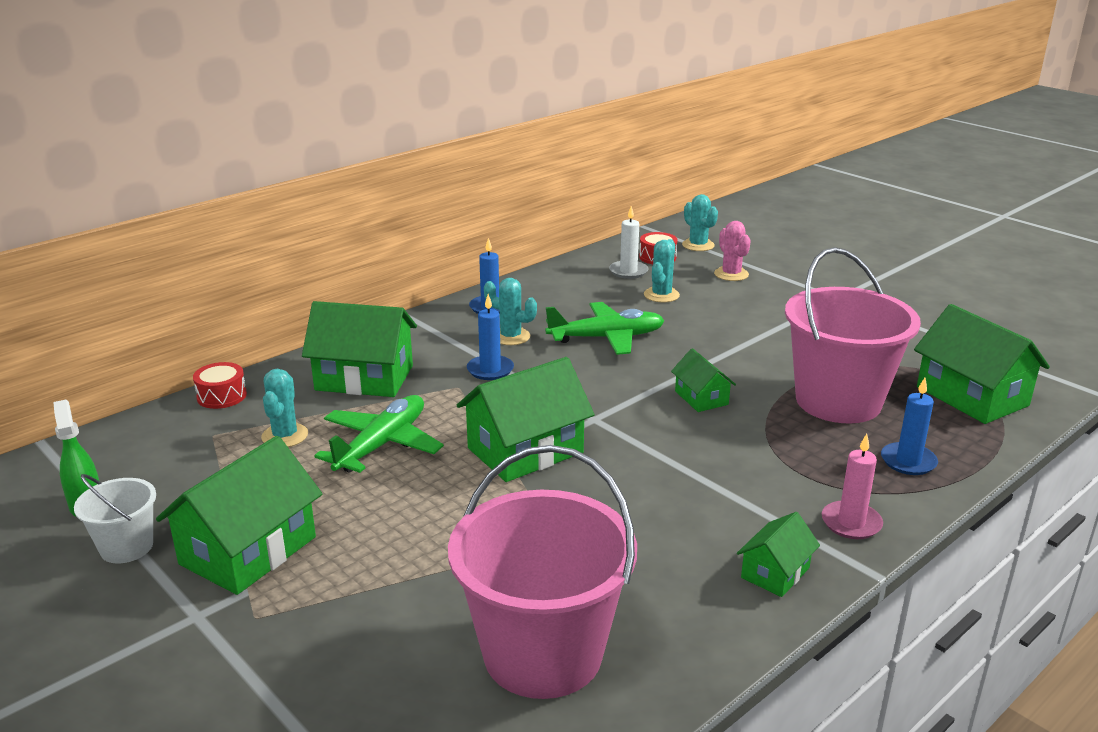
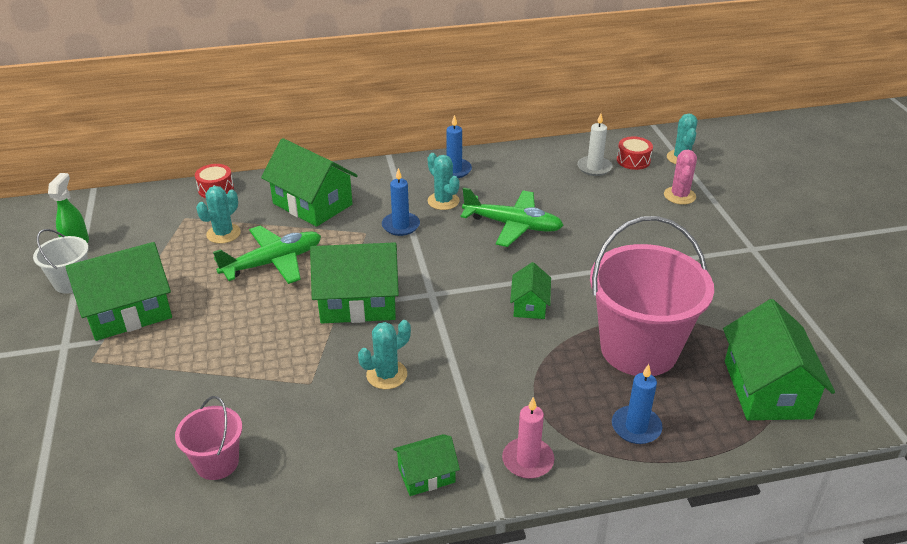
camera: 30 degrees right, 10 degrees up
pink bucket [448,445,637,699] -> pink bucket [175,396,242,480], size x0.48
turquoise cactus [644,239,680,303] -> turquoise cactus moved to [358,320,411,389]

